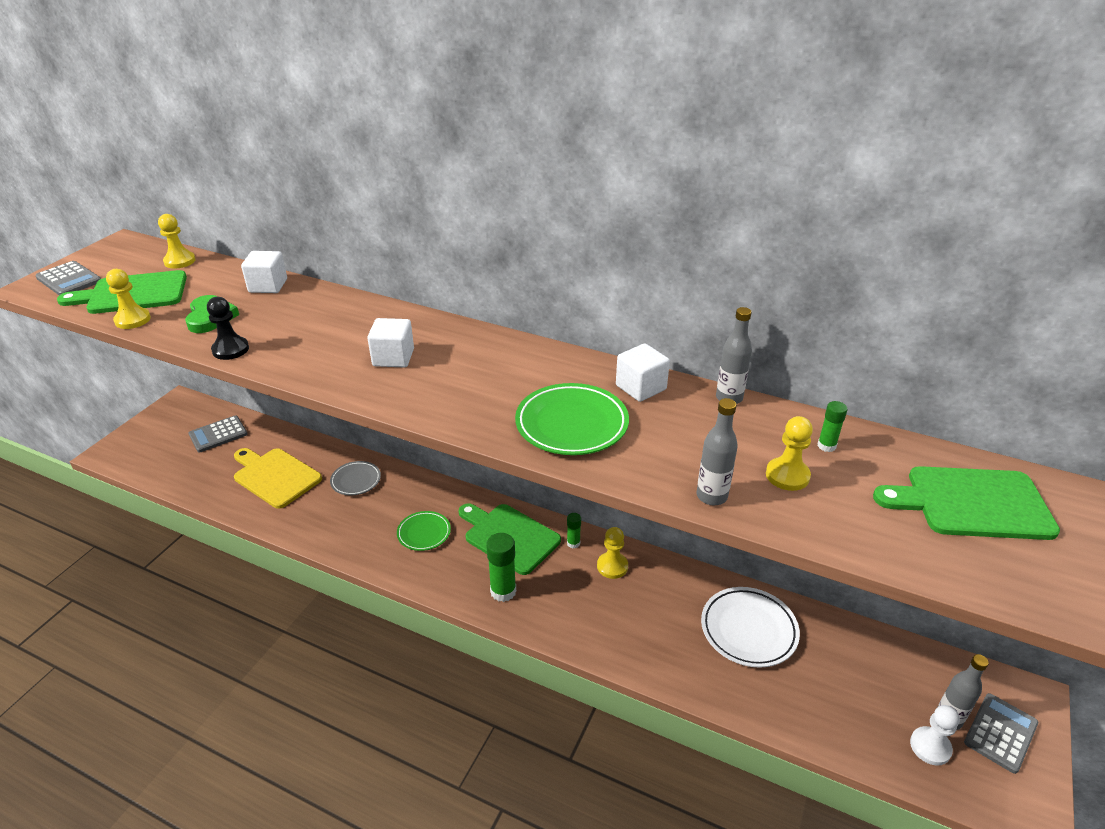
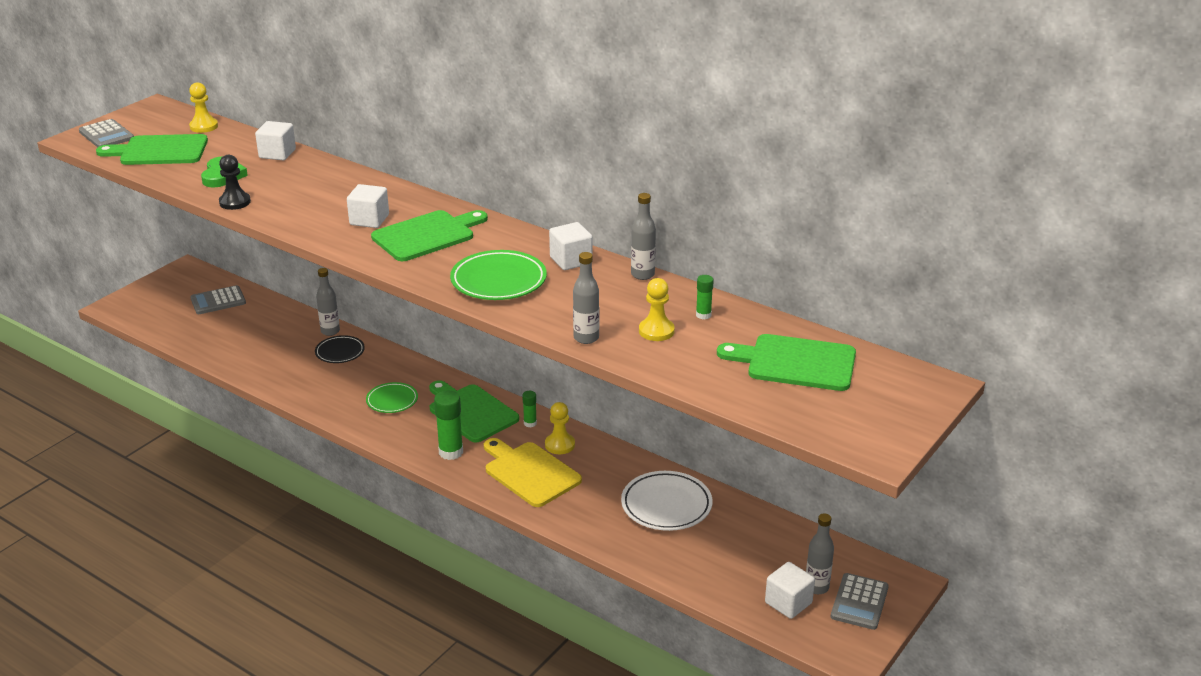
camera: 10 degrees right, 5 degrees down
yellow pawn [106,269,151,329] -> none
yellow cutting board [234,448,322,509] -> yellow cutting board moved to [484,438,582,507]
grey plate [330,461,381,495] -> black plate [315,335,365,363]
white pawn [910,705,960,766] -> white cube [765,562,815,619]
grey calculator [964,693,1038,774] -> grey calculator turned 150 degrees clockwise [831,573,889,630]
none -> grey bottle [316,268,340,336]
none -> green cutting board [371,210,488,261]

